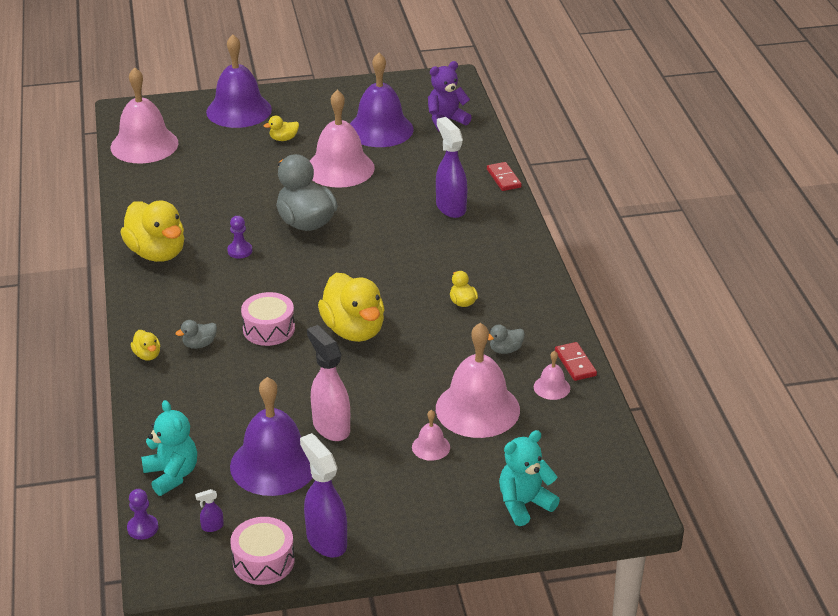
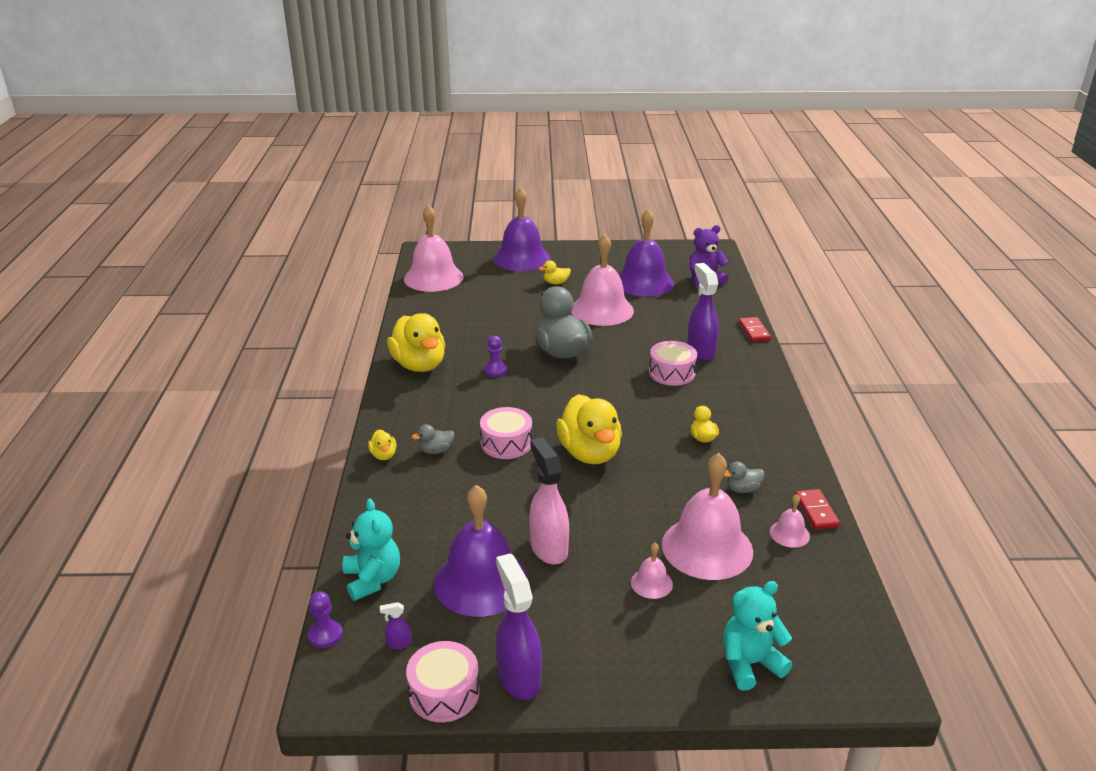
camera: 10 degrees right, 5 degrees down
none -> pink drum [649,341,697,386]

